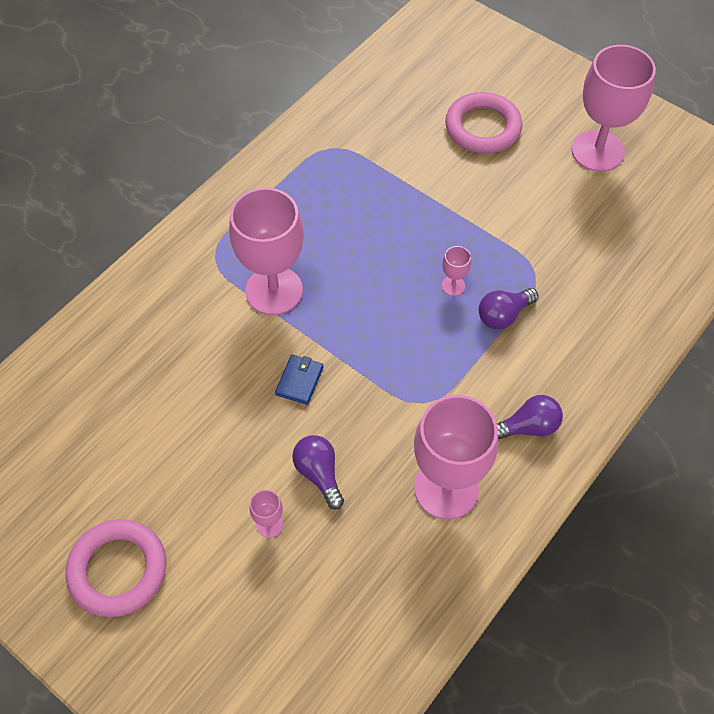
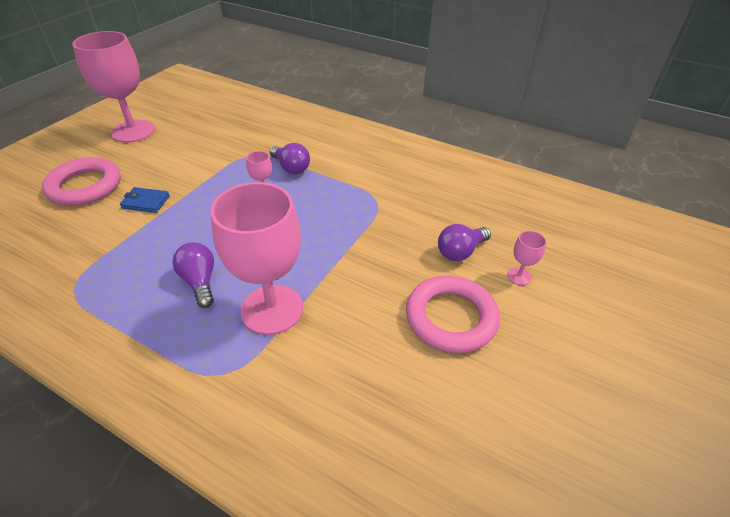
camera: 100 degrees left, 15 degrees down
pink ring [65,519,166,617] -> pink ring moved to [406,276,500,353]
blue wallet [275,355,323,405] -> blue wallet moved to [120,187,170,213]
pink goblet [414,395,498,519] -> none
purple light bulb [497,395,563,440] -> purple light bulb moved to [172,242,214,308]

